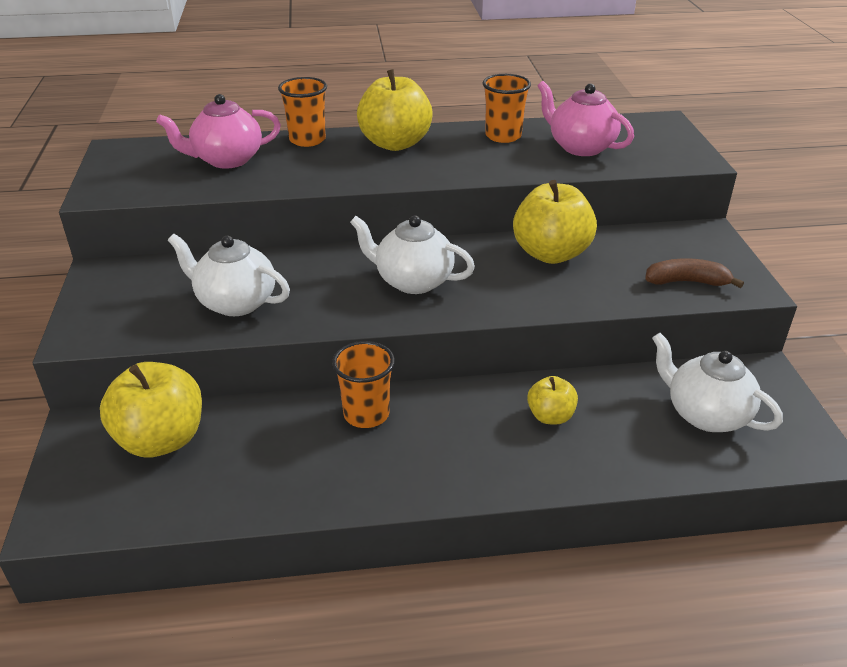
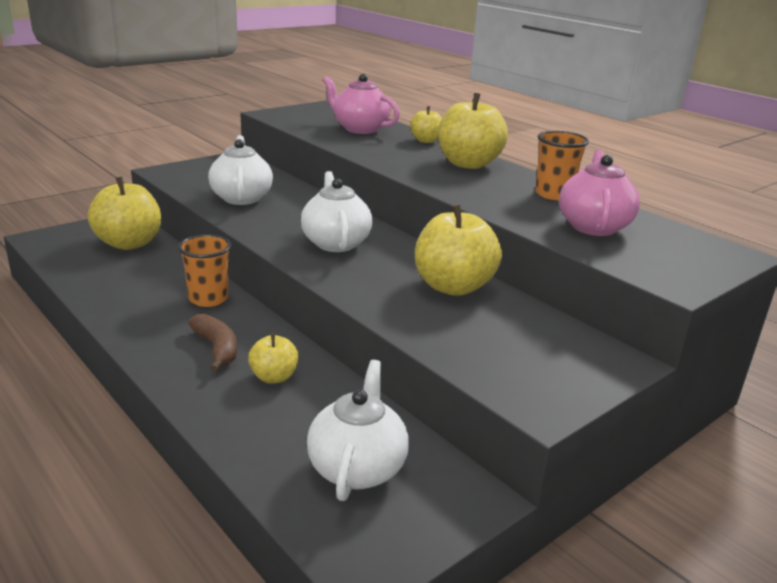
camera: 55 degrees right, 10 degrees down
orange cup [278,77,327,147] -> yellow apple [410,106,442,143]
brown banana [645,258,744,288] -> brown banana moved to [188,314,237,372]

